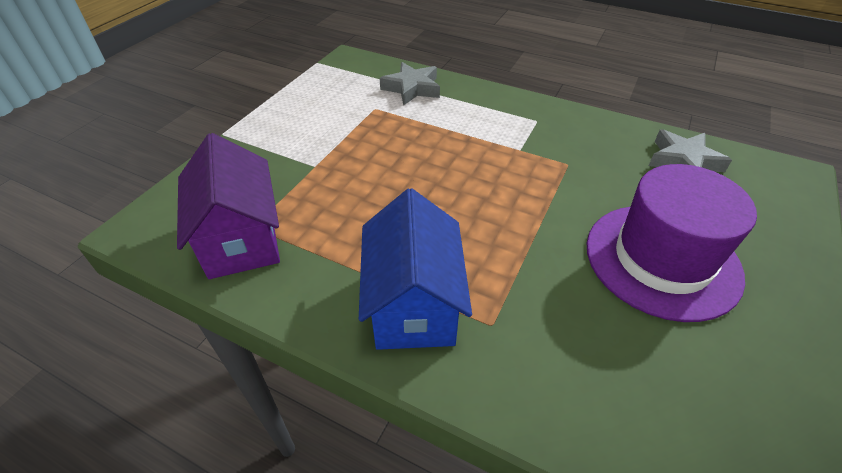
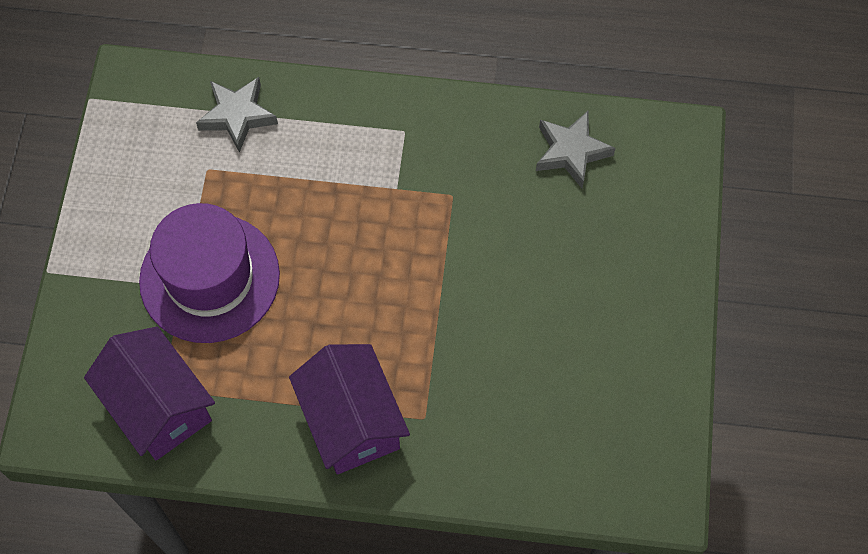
camera: 20 degrees left, 20 degrees up
blue house [359,188,472,350] -> purple house [289,344,410,474]
purple hat [587,164,757,322] -> purple hat moved to [139,203,280,343]

